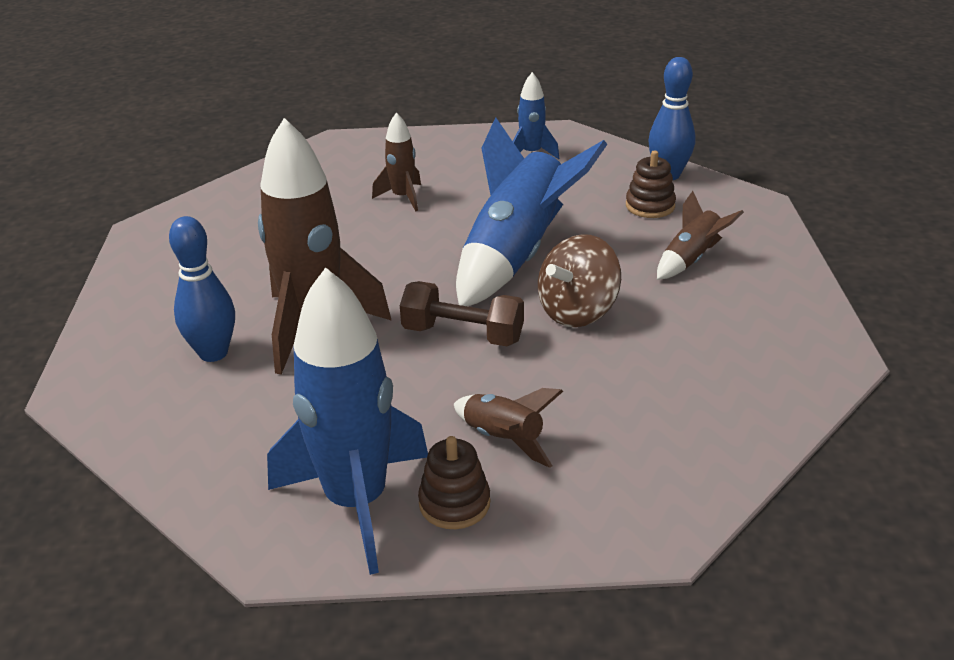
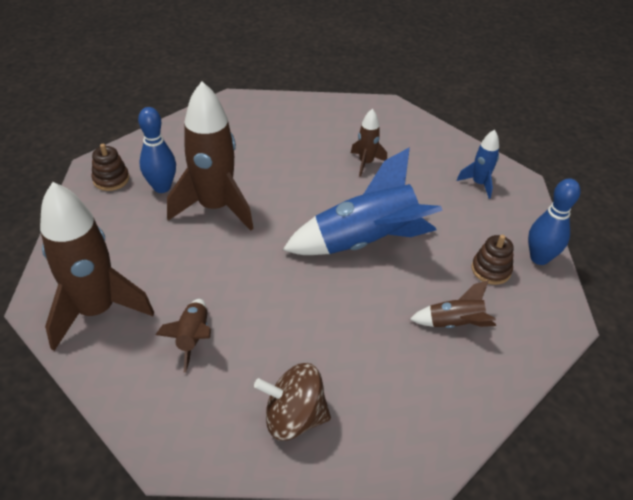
camera: 45 degrees right, 10 degrees up
blue rocket [267,267,428,575] -> brown rocket [40,182,154,351]
brown dumbbell [400,281,524,346] -> none
brown stacking toy [418,436,490,529] -> brown stacking toy moved to [92,144,129,191]
brown spinning top [538,234,621,327] -> brown spinning top moved to [254,363,331,441]

